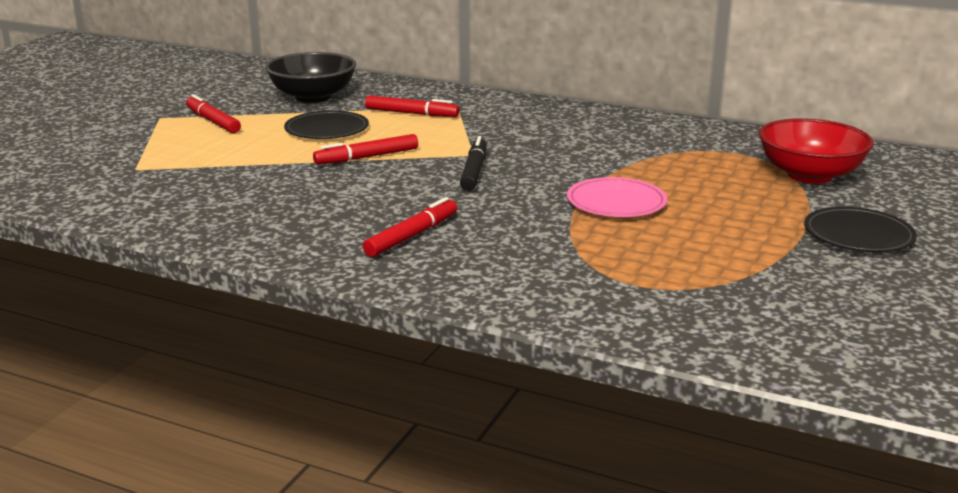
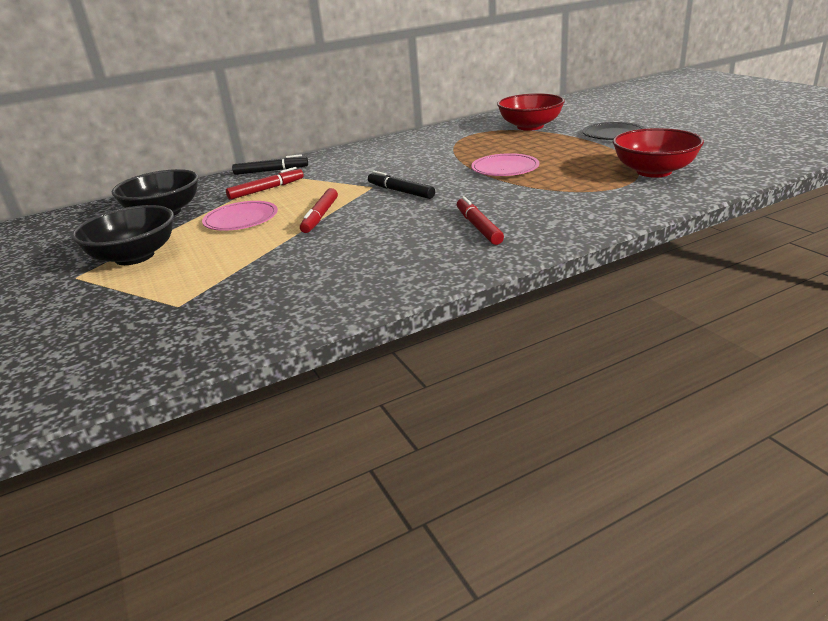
camera: 50 degrees left, 5 degrees up
red marker [186,94,241,133] -> black bowl [71,205,174,265]
black plate [284,111,369,139] -> pink plate [202,201,278,231]
none -> black marker [232,154,308,175]
none -> red bowl [613,128,704,178]

